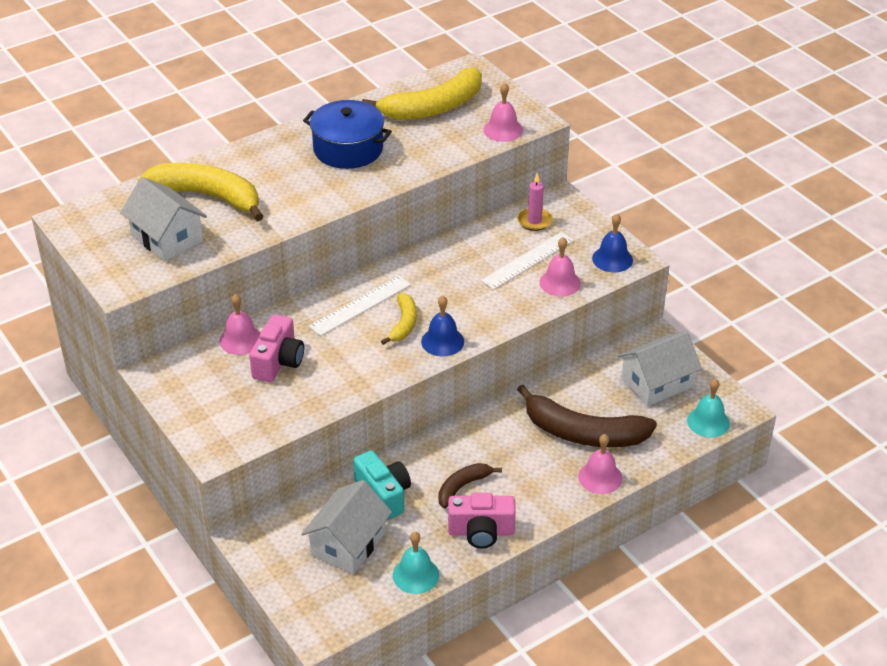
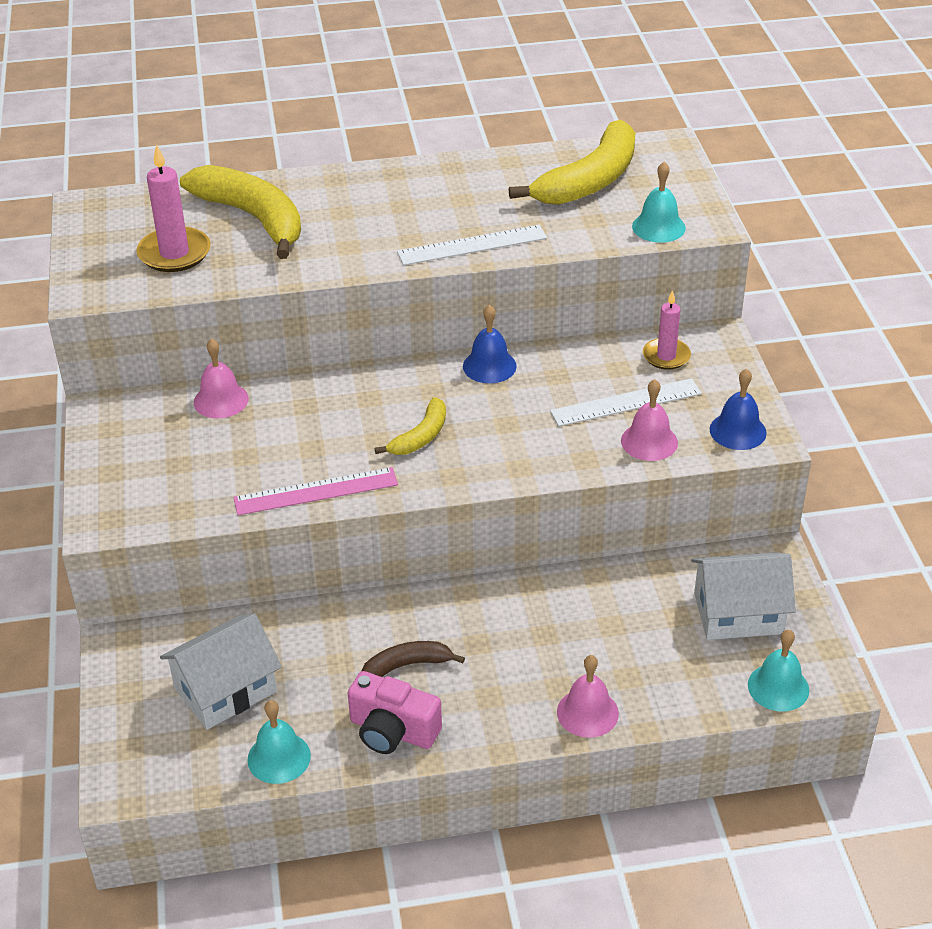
camera: 25 degrees right, 0 degrees up
white house [120,177,207,262] -> pink candle [136,144,211,272]
pink camera [249,314,304,382] -> none
blue pot [303,100,392,169] -> none
white ruler [309,275,411,336] -> white ruler moved to [397,225,547,265]
turquoise camera [353,450,411,520] -> none
yellow banana [362,68,482,120] -> yellow banana turned 45 degrees counterclockwise [509,120,635,205]
blue bell [421,295,464,356] -> blue bell moved to [463,305,517,383]
pink bell [483,83,523,142] -> turquoise bell [632,162,686,243]
brown banana [517,385,657,447] -> none
none -> pink ruler [233,467,398,515]

